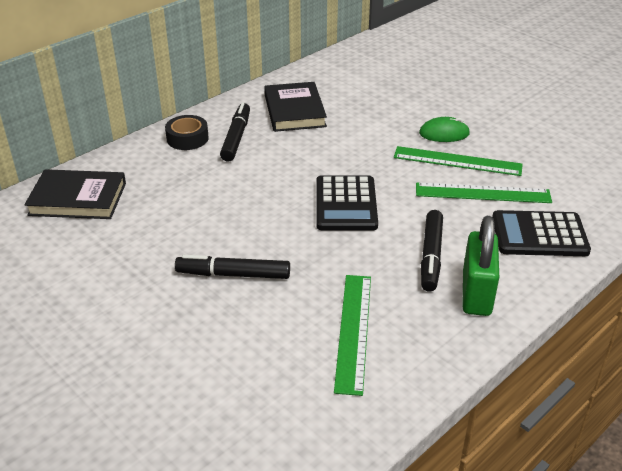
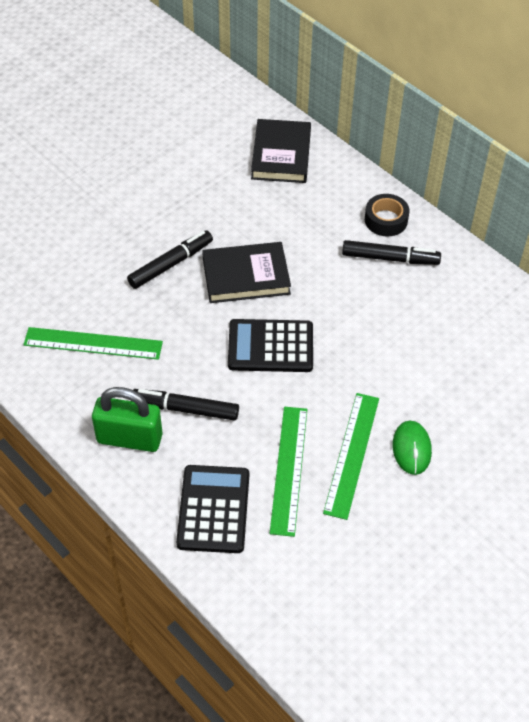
camera: 90 degrees right, 15 degrees up
black marker [175,255,290,279] -> black marker turned 45 degrees clockwise [127,230,213,289]
black book [264,82,327,132] -> black book moved to [202,242,291,303]

